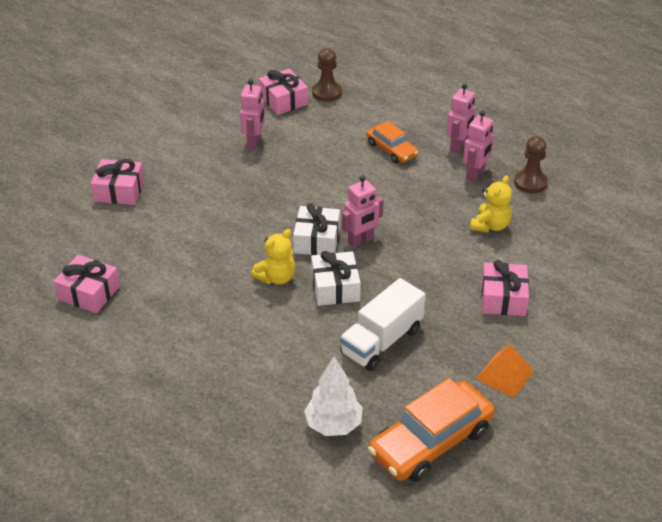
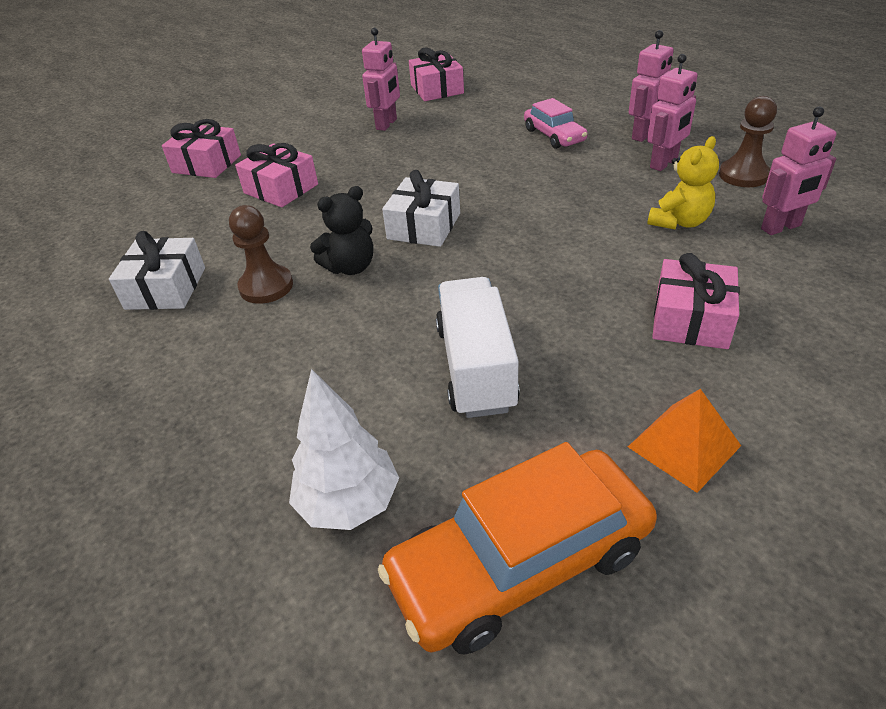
camera: 15 degrees right, 0 degrees up
pink gift [54,255,120,313] -> pink gift moved to [235,143,318,207]
yellow teddy bear [251,229,295,285] -> black teddy bear [310,186,373,275]
white gift [311,251,361,306] -> white gift moved to [109,231,205,310]
brown pawn [312,48,342,102] -> brown pawn moved to [229,205,293,304]
white truck [340,278,425,371] -> white truck turned 120 degrees clockwise [436,277,520,418]
pink robot [342,175,384,247] -> pink robot moved to [761,107,837,235]
orange car [366,121,418,163] -> pink car [524,98,587,149]

